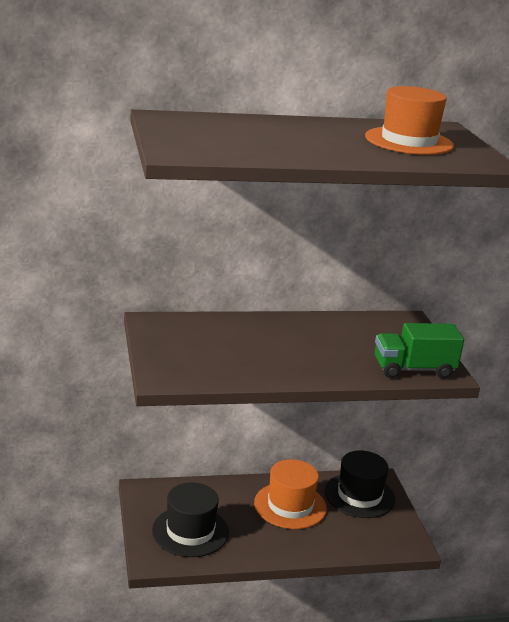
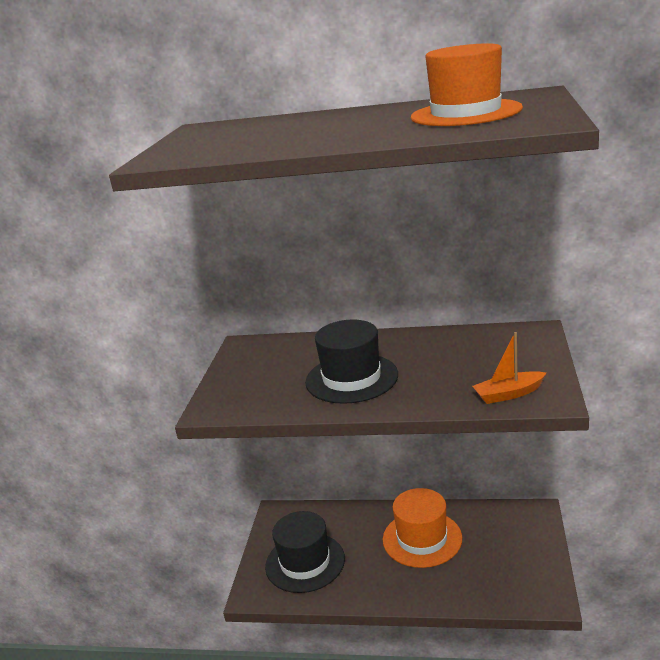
camera: 25 degrees right, 0 degrees up
black hat [325,450,395,518] -> black hat moved to [305,320,398,404]
green truck [375,323,464,379] -> orange boat [472,332,547,404]

